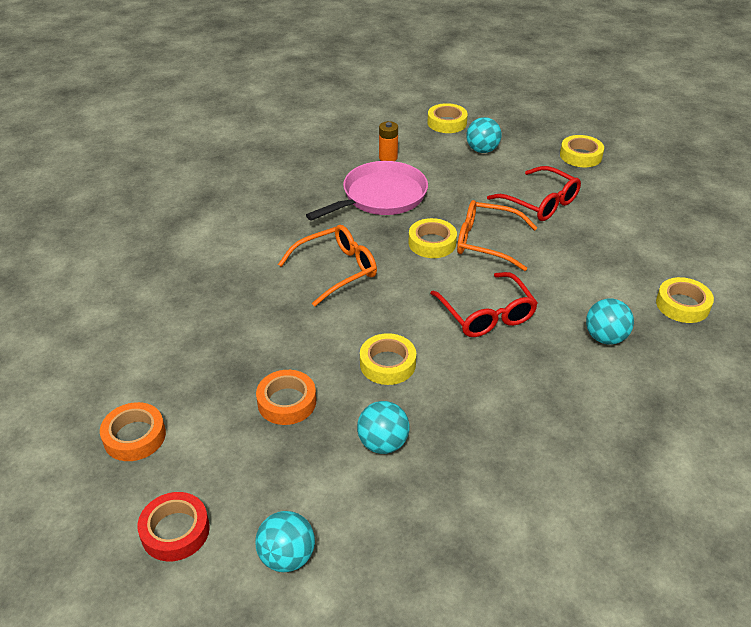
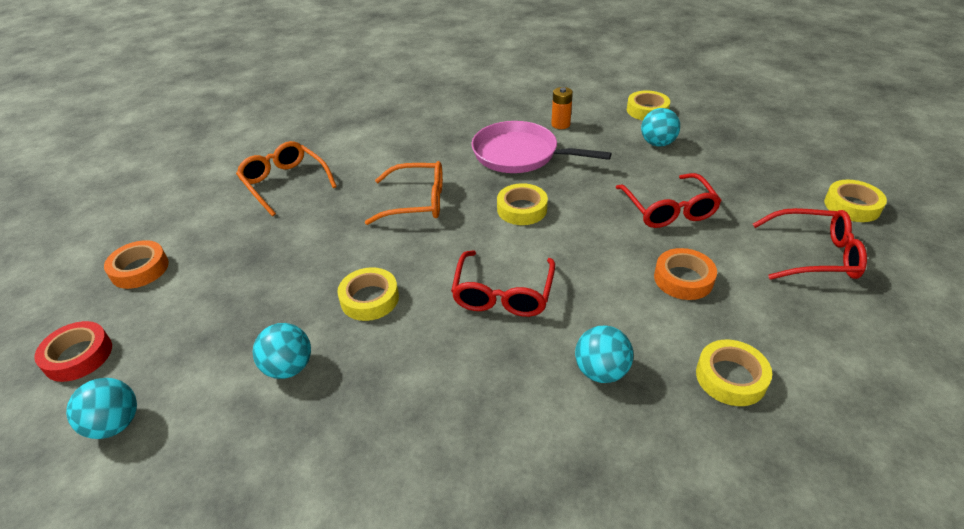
camera: 35 degrees right, 0 degrees up
orange tape [256,370,316,425] -> orange tape moved to [654,248,717,300]
pink pan [306,161,428,221] -> pink pan turned 150 degrees counterclockwise [472,121,612,173]
orange glasses [457,200,537,271] -> orange glasses moved to [236,141,337,216]
yellow tape [560,135,604,167] -> yellow tape moved to [824,180,887,222]
none -> red glasses [753,208,867,280]

